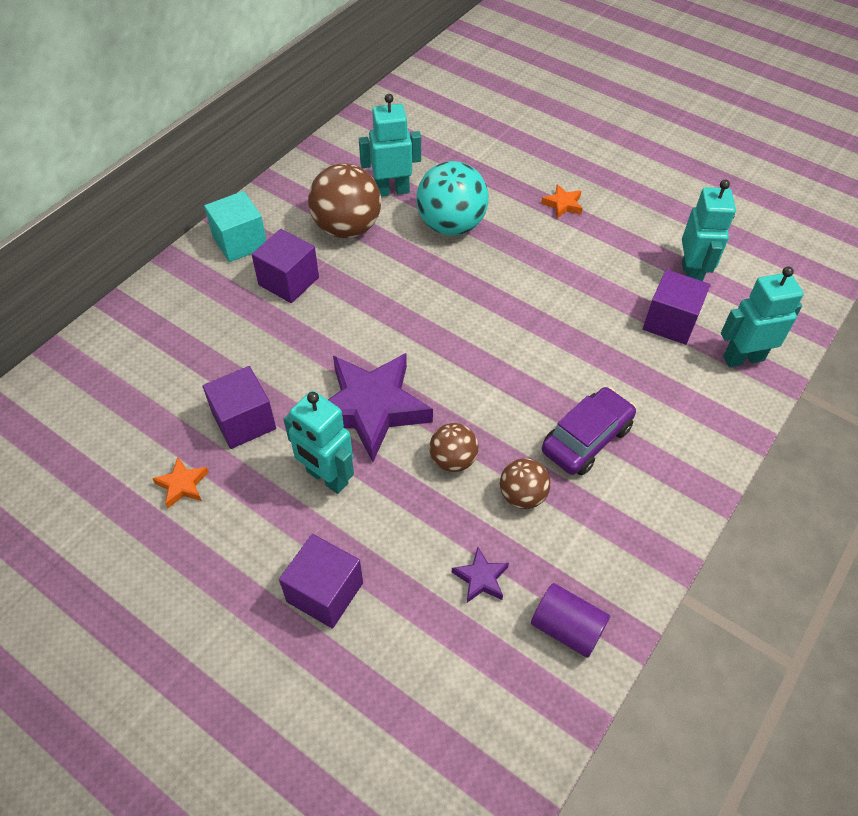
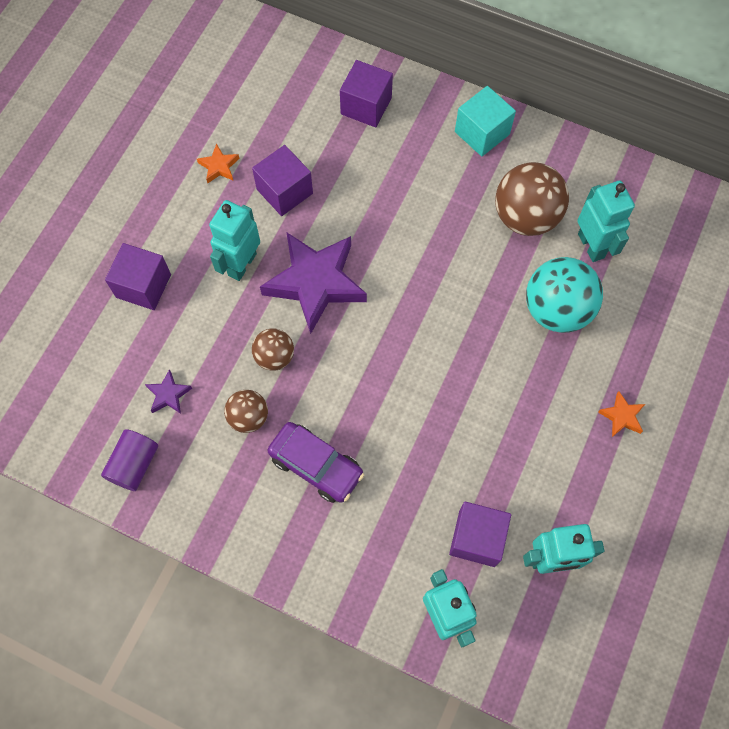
camera: 80 degrees right, 15 degrees up
purple cube [251,229,319,303] -> purple cube moved to [340,60,393,127]

